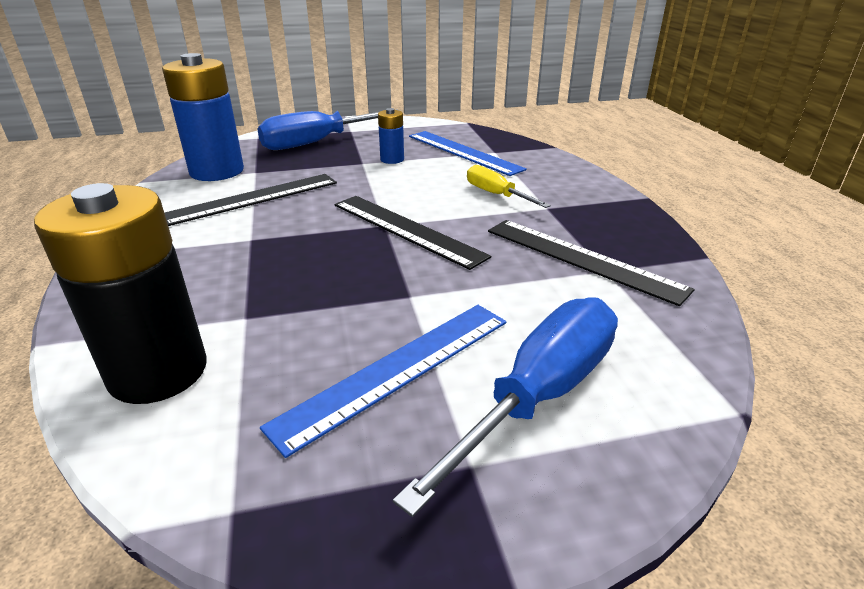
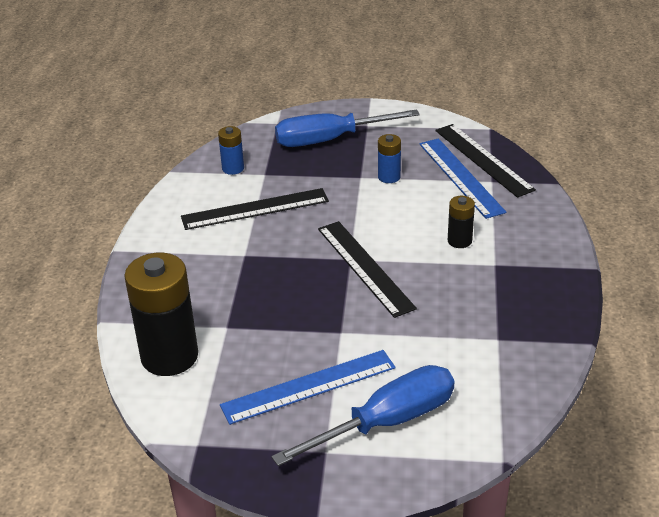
camera: 20 degrees right, 5 degrees up
blue battery [162,53,244,181] -> blue battery [218,126,244,175], size x0.48
yellow screwdriver [467,165,551,208] -> black battery [448,196,475,248]
black ruler [488,220,695,306] -> black ruler moved to [435,124,536,198]

